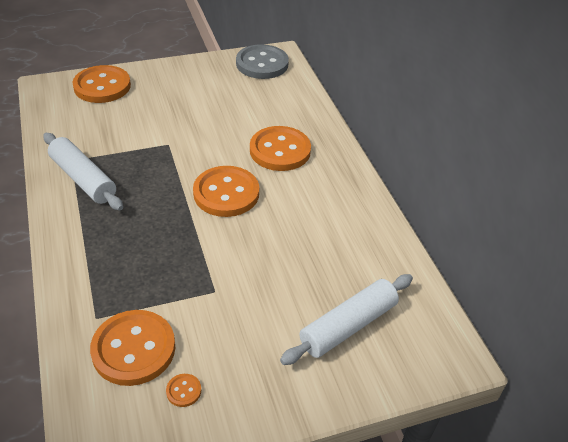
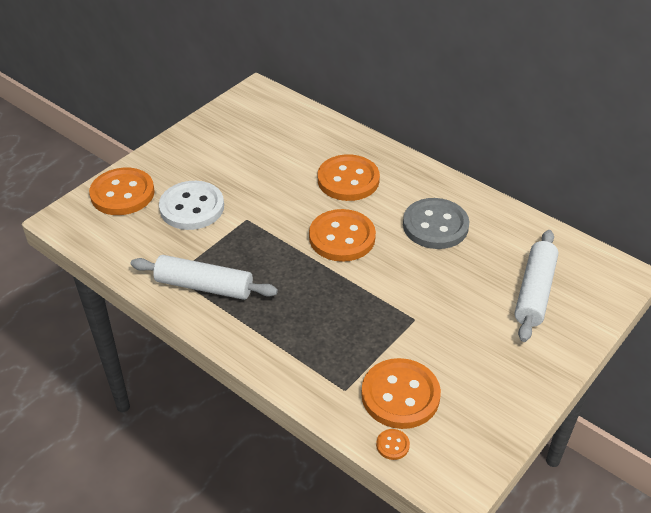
camera: 30 degrees left, 0 degrees up
orange button [166,374,201,407] -> orange button moved to [376,429,410,460]
grey button [236,44,289,79] -> grey button moved to [403,198,469,249]
none -> white button [159,181,224,230]

